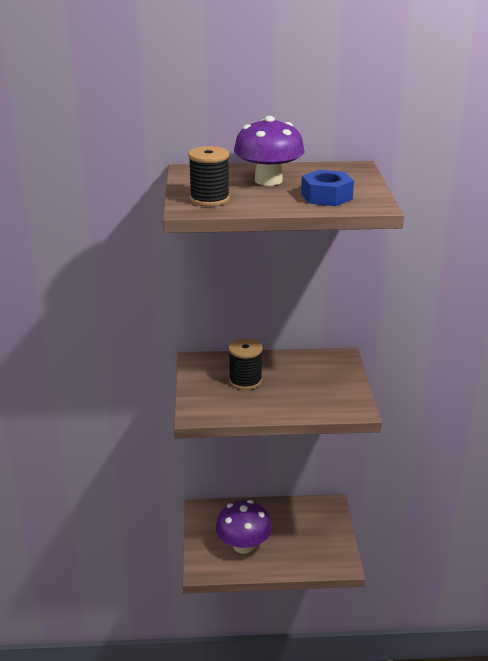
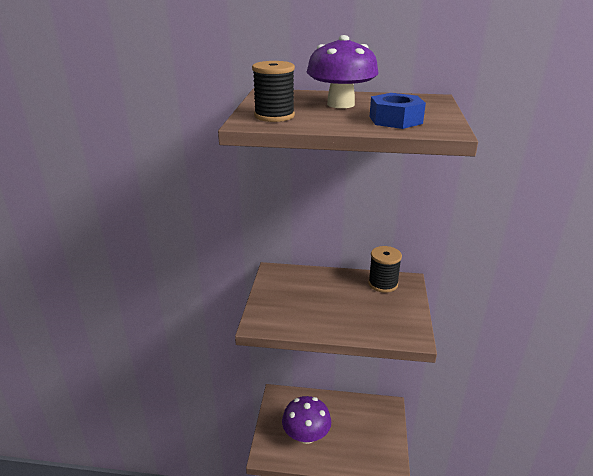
camera: 10 degrees right, 0 degrees up
black spool [229,338,263,390] -> black spool moved to [368,246,402,293]

